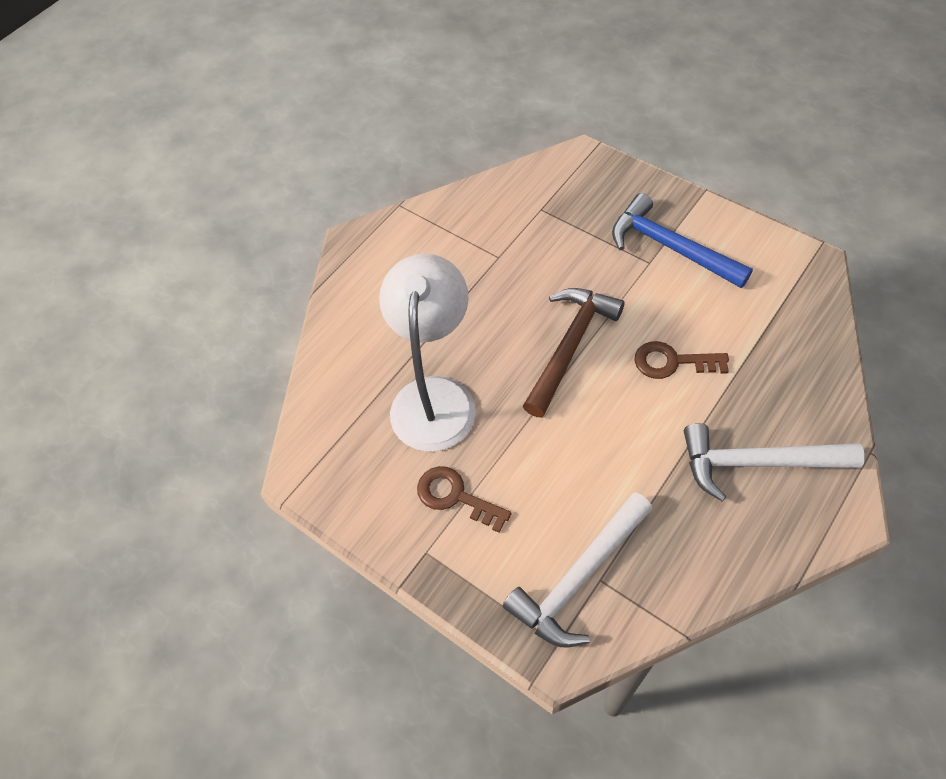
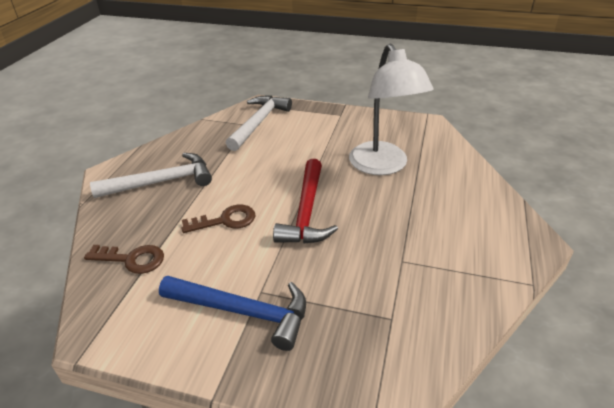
camera: 155 degrees right, 20 degrees down
brown key [417,466,511,533] -> brown key moved to [84,245,164,274]
brown hammer [523,288,625,417] -> red hammer [273,159,338,244]

